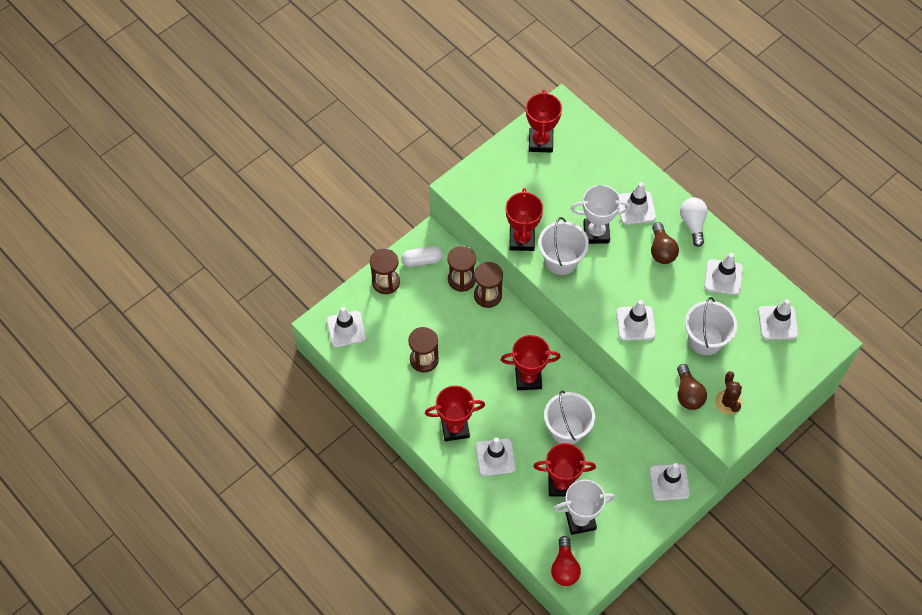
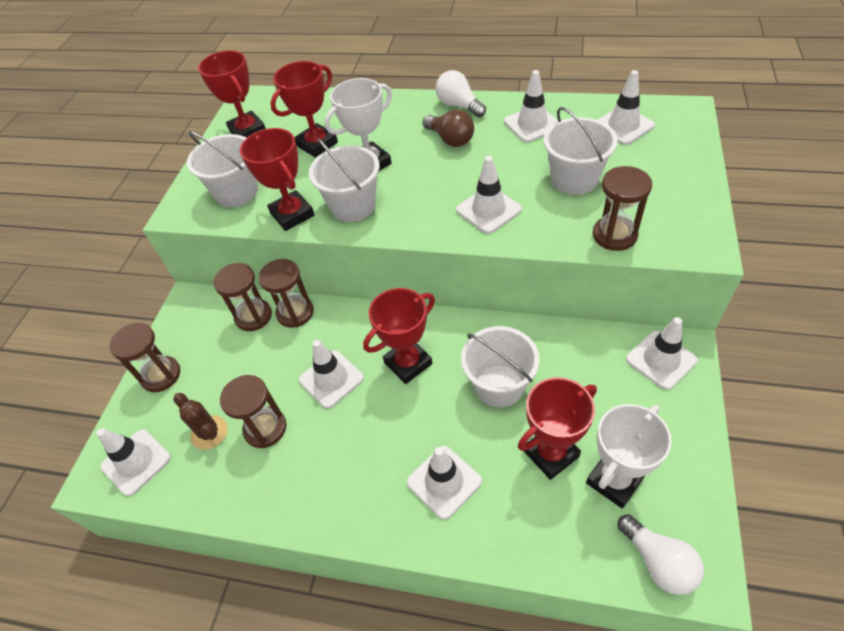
camera: 30 degrees left, 10 degrees down
white capsule [402,246,443,267] -> none
red trophy [425,386,485,441] -> red trophy moved to [270,61,338,158]
red light bulb [551,536,581,586] -> white light bulb [618,514,704,595]
white traffic cone [619,182,656,225] -> white traffic cone moved to [299,340,364,409]
brown light bulb [677,364,707,410] -> brown hourglass [593,166,652,251]
brown cactus [715,371,742,414] -> brown cactus moved to [173,393,228,450]
none -> white bucket [187,131,258,207]

